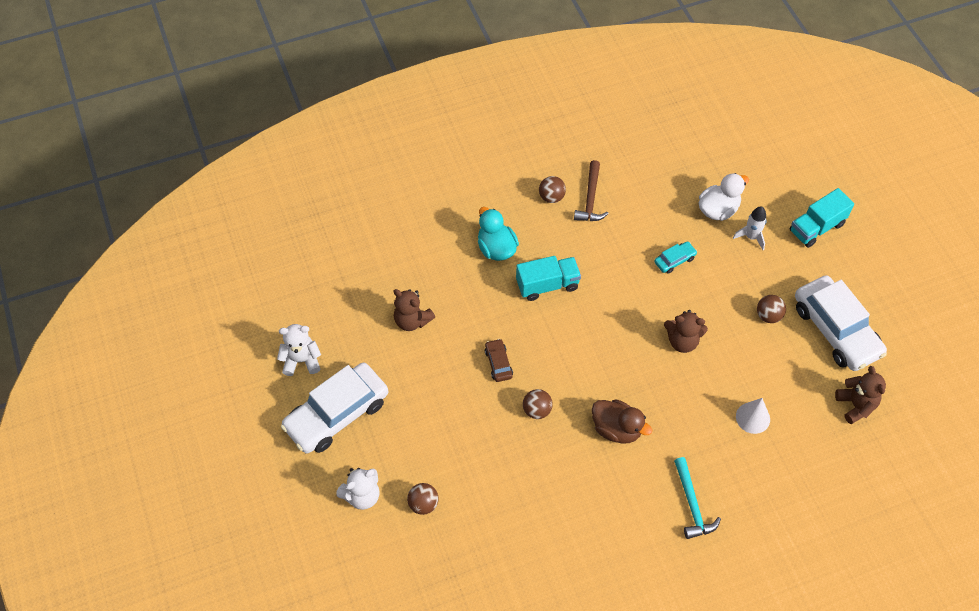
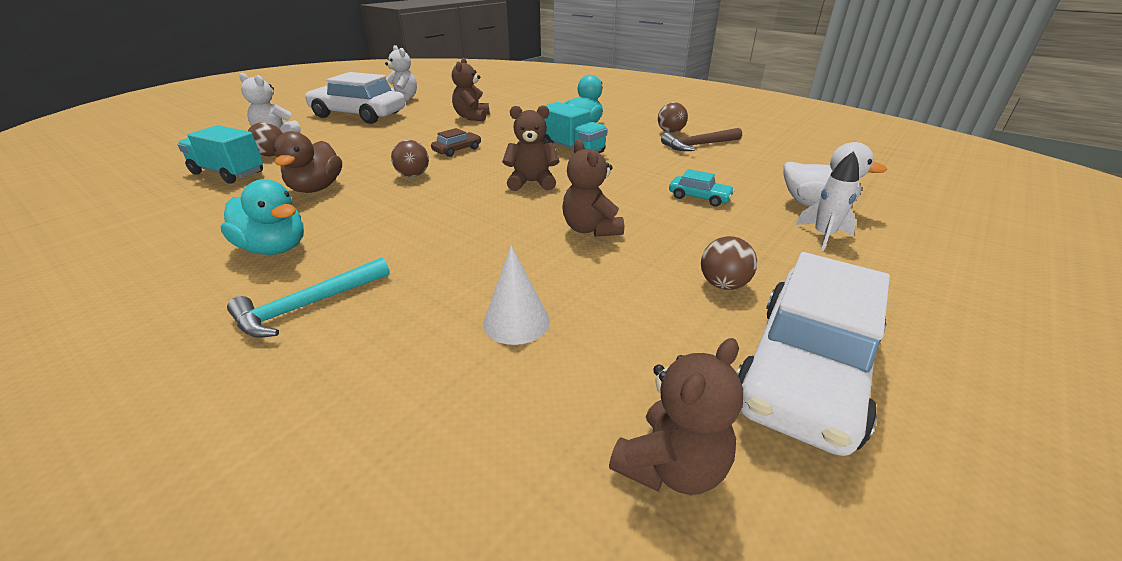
camera: 60 degrees right, 25 degrees down
brown duck [592,399,652,444] -> brown duck moved to [273,131,342,193]
turquoise truck [790,188,854,248] -> turquoise truck moved to [177,125,263,183]
none -> turquoise duck [220,179,304,255]
none -> brown teddy bear [502,106,559,191]

